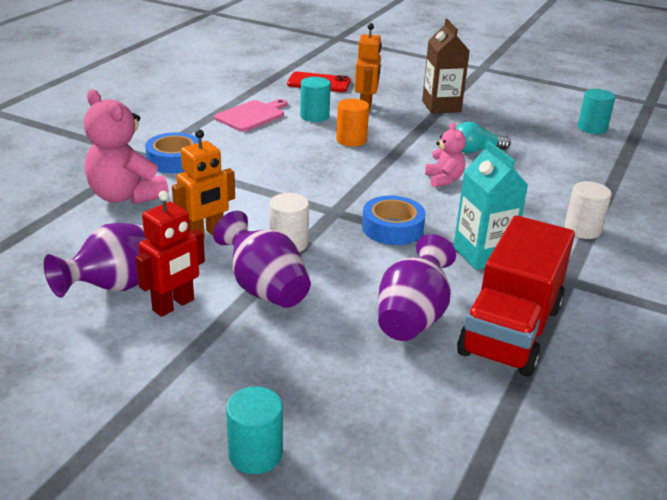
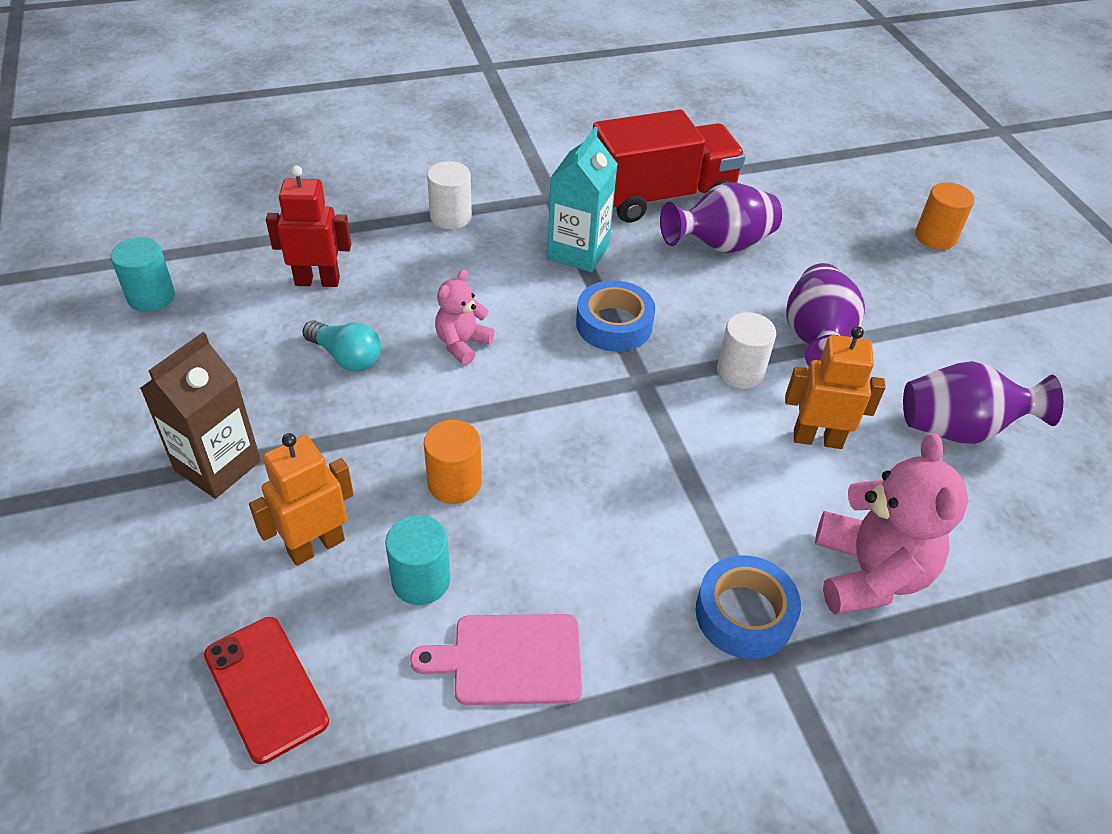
camera: 135 degrees left, 15 degrees up
red robot [135,191,205,317] -> red robot moved to [266,165,351,287]
turquoise cylinder [226,386,283,474] -> orange cylinder [915,182,975,250]

